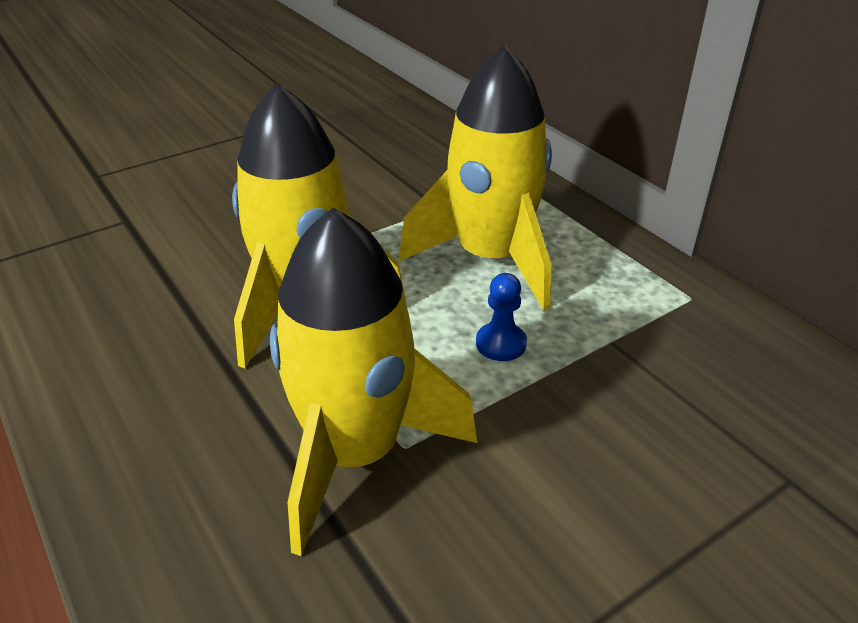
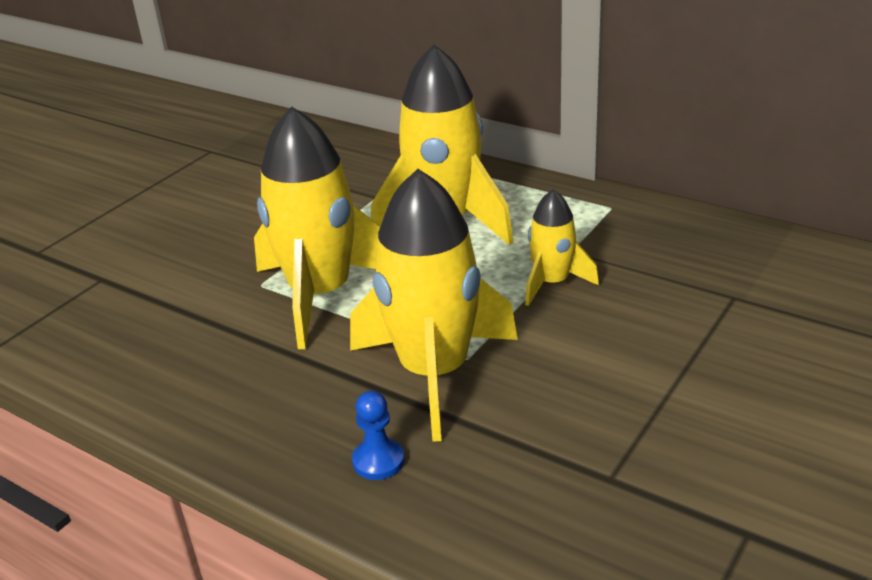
camera: 20 degrees left, 5 degrees down
blue pawn [476,273,527,361] -> blue pawn moved to [352,391,405,480]
none -> yellow rocket [525,189,599,306]

